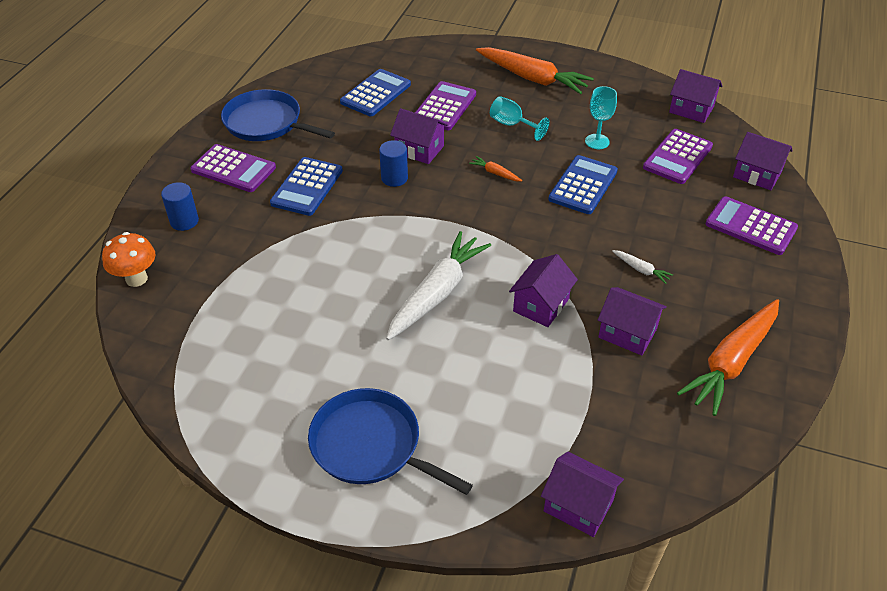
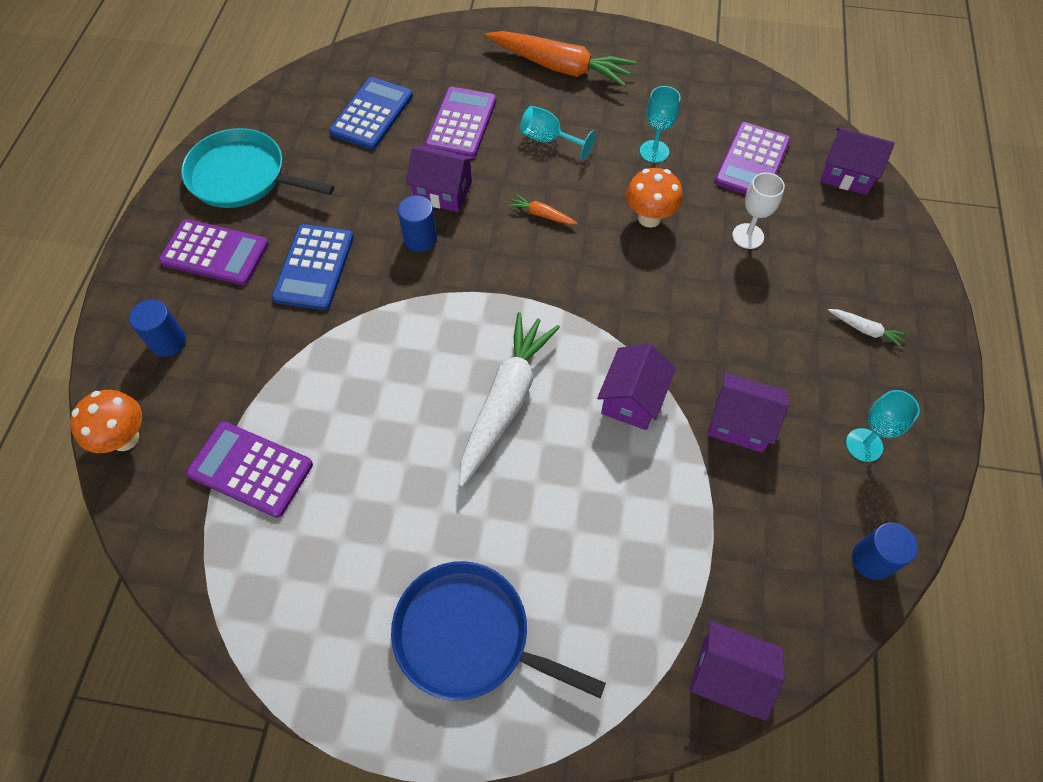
camera: 10 degrees left, 15 degrees up
blue pan [221,89,335,141] -> turquoise pan [181,128,334,208]
blue calculator [548,155,618,214] -> orange mushroom [626,168,683,228]
white carrot [612,250,673,284] -> white carrot moved to [828,309,907,348]
purple house [669,69,722,123] -> none
orange carrot [677,299,779,416] -> turquoise goblet [846,390,920,462]
purple calculator [706,196,798,255] -> purple calculator moved to [186,421,313,518]
none -> white goblet [732,172,785,249]
none -> blue cylinder [852,523,918,580]

